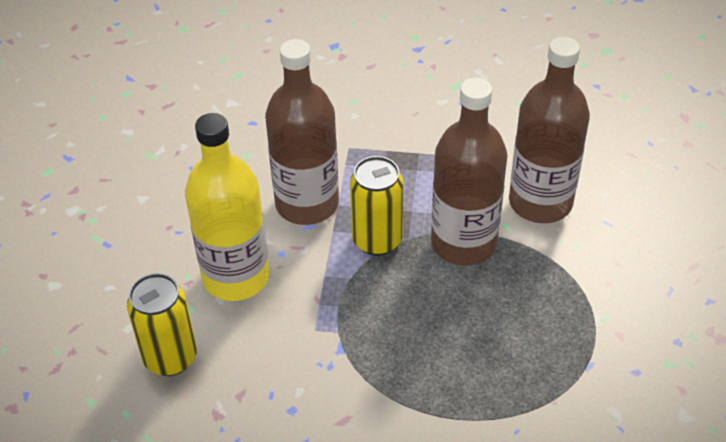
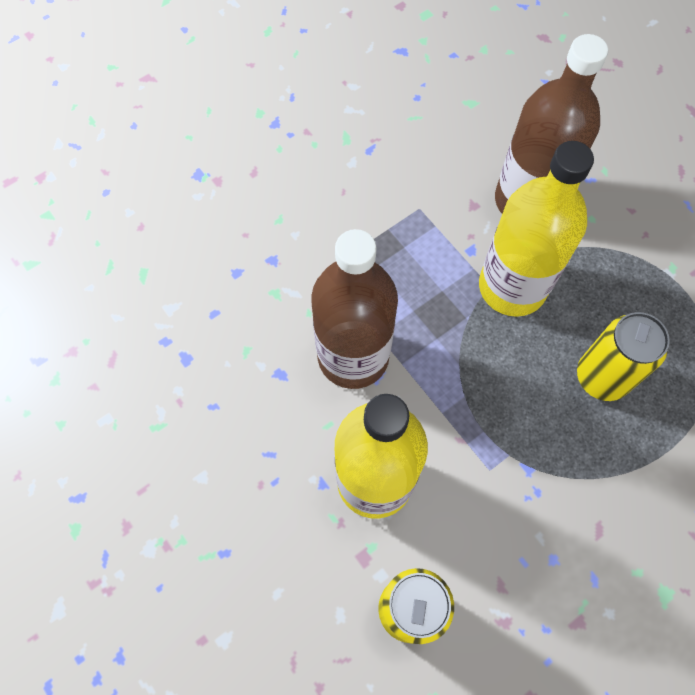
camera: 45 degrees left, 20 degrees up
yellow can [350,156,404,256] -> yellow can moved to [577,312,670,401]
brown bottle [431,78,507,266] -> yellow bottle [479,141,594,317]

